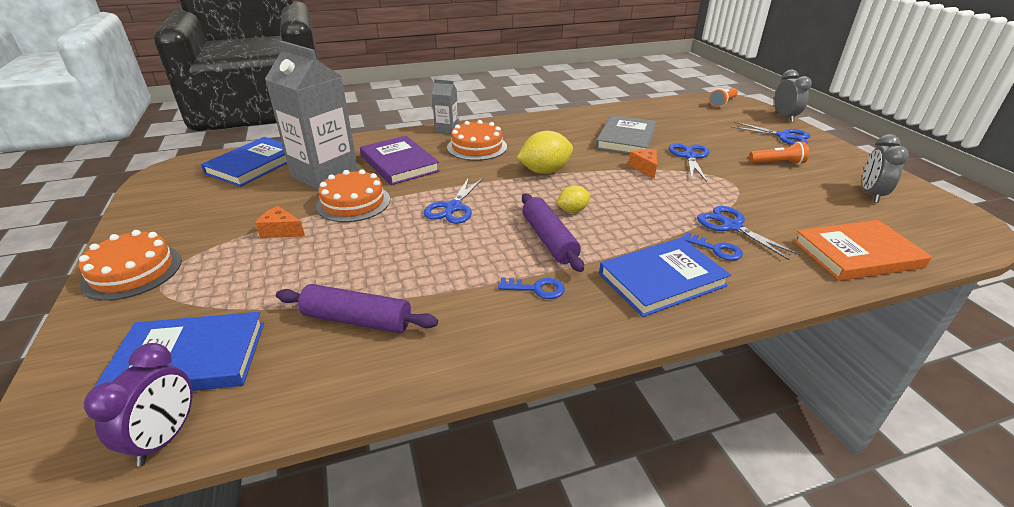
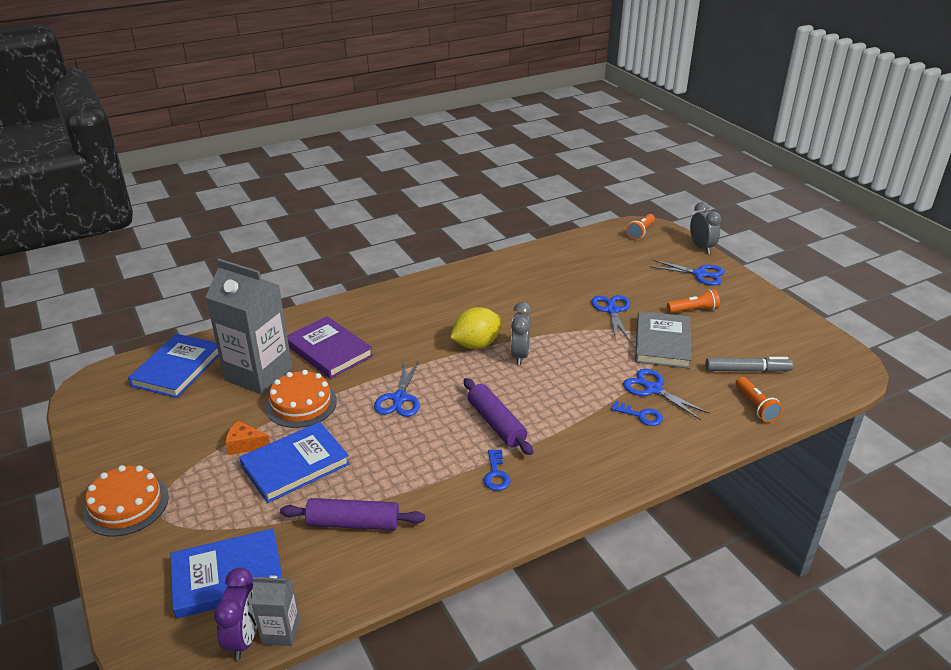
camera: 10 degrees left, 0 degrees up
grey carton [432,79,459,134] -> grey carton moved to [251,575,300,646]
orange cake [447,120,507,161] -> none
blue key [498,278,565,299] -> blue key turned 90 degrees clockwise [484,450,511,491]
yellow lemon [557,185,591,213] -> none
grey book [596,115,656,154] -> grey book moved to [635,311,691,368]
blue book [599,238,731,317] -> blue book moved to [239,422,350,503]
orange cheese [628,149,657,179] -> none
orange book [793,220,932,281] -> orange flashlight [736,377,783,422]
grey clock [862,134,909,203] -> grey clock moved to [511,302,532,365]
none -> grey marker [705,357,793,372]

